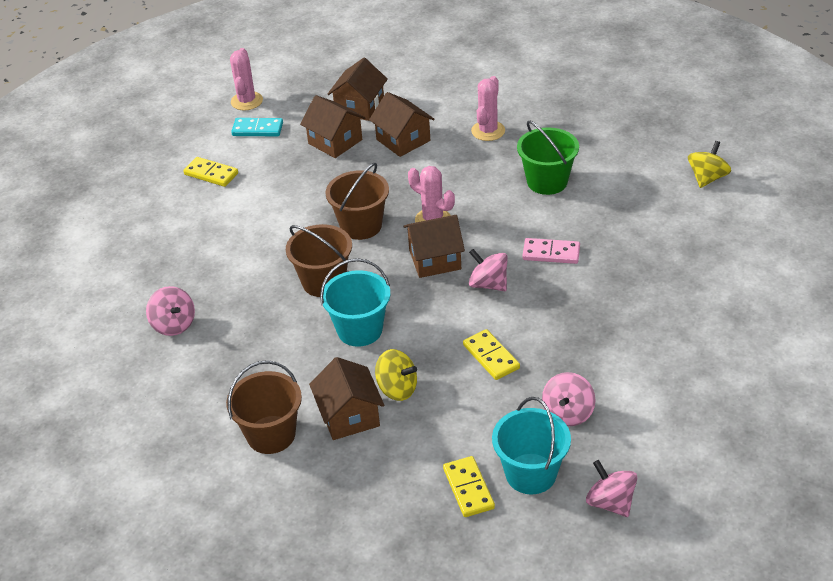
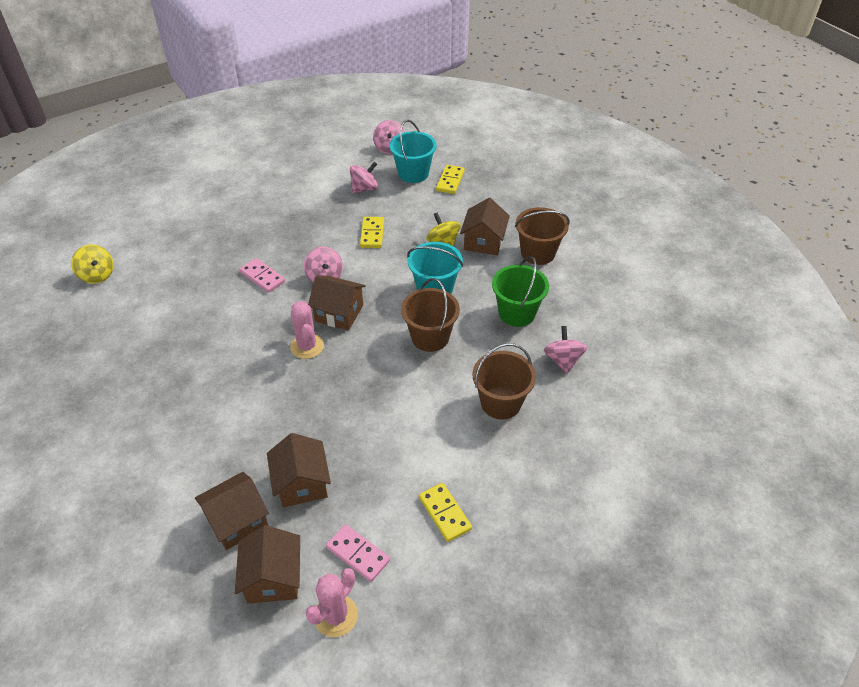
camera: 150 degrees left, 5 degrees up
turquoise domino [231,118,283,136] -> pink domino [326,524,390,582]
brown bucket [326,163,389,240] -> brown bucket moved to [473,343,536,419]
brown house [369,92,435,157] -> brown house moved to [235,525,300,604]
pink cactus [471,76,505,141] -> none
green bucket [517,121,579,195] -> green bucket moved to [492,256,549,327]
yellow spinning top [688,141,731,188] -> yellow spinning top turned 105 degrees counterclockwise [71,244,113,284]

